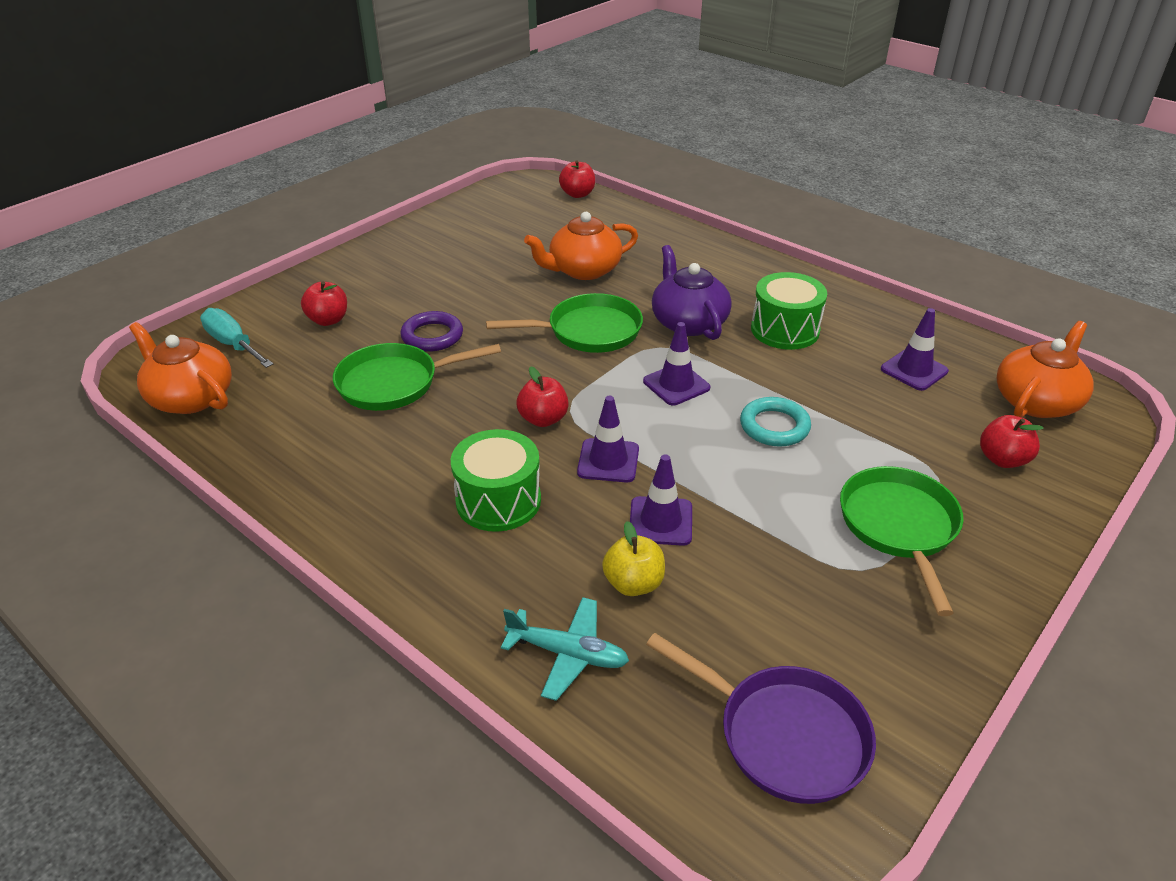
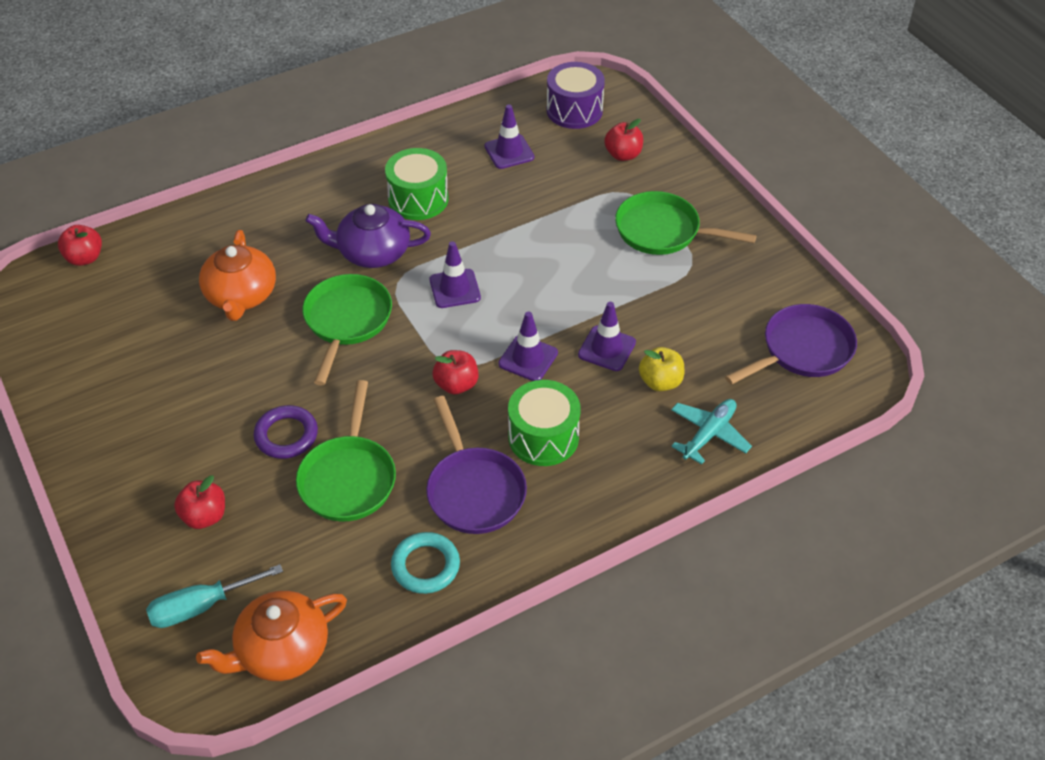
camera: 70 degrees left, 10 degrees up
turquoise ring [740,397,811,446] -> turquoise ring moved to [391,532,460,594]
orange teapot [997,321,1094,418] -> purple drum [547,62,605,129]
none -> purple pan [426,396,527,534]

